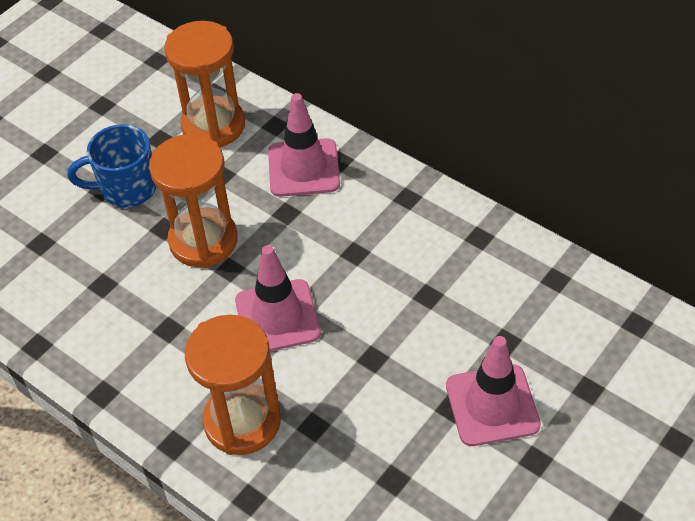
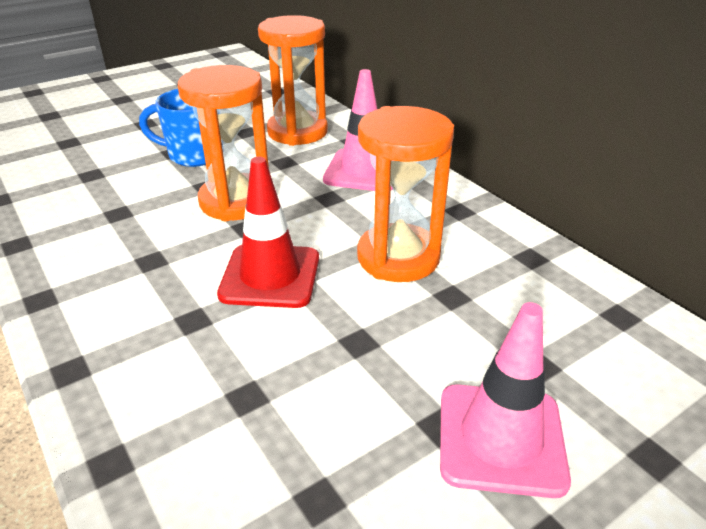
camera: 15 degrees right, 15 degrees down
orange hourglass [185,315,281,455] -> orange hourglass moved to [357,106,454,282]
pink traffic cone [235,245,321,351] -> red traffic cone [217,157,319,308]

